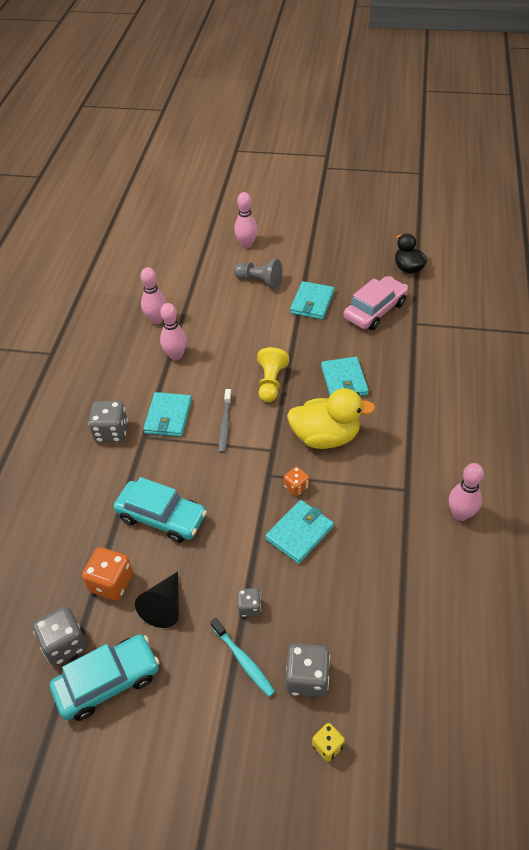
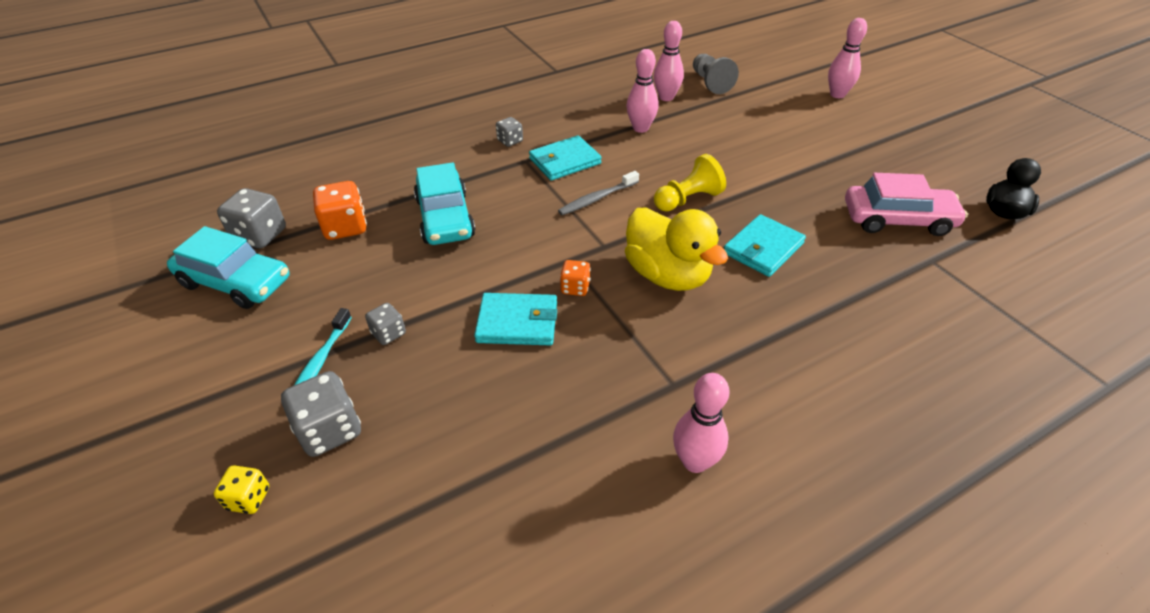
camera: 50 degrees right, 5 degrees down
grey dice [88,401,128,442] -> grey dice [496,117,523,147], size x0.58
black cone [135,572,179,628] -> none
grey pawn [234,259,282,289] -> grey pawn moved to [693,54,739,94]
turquoise wallet [290,281,334,320] -> none

